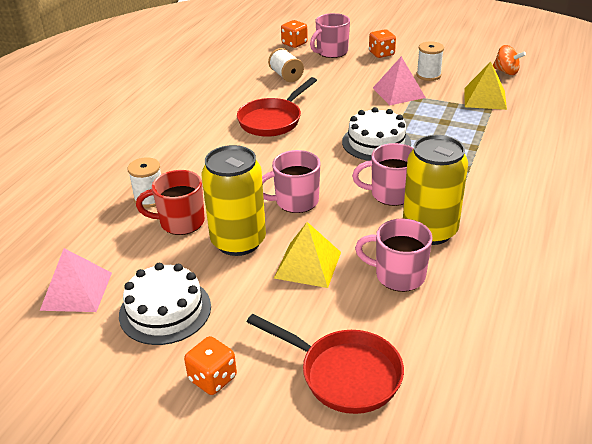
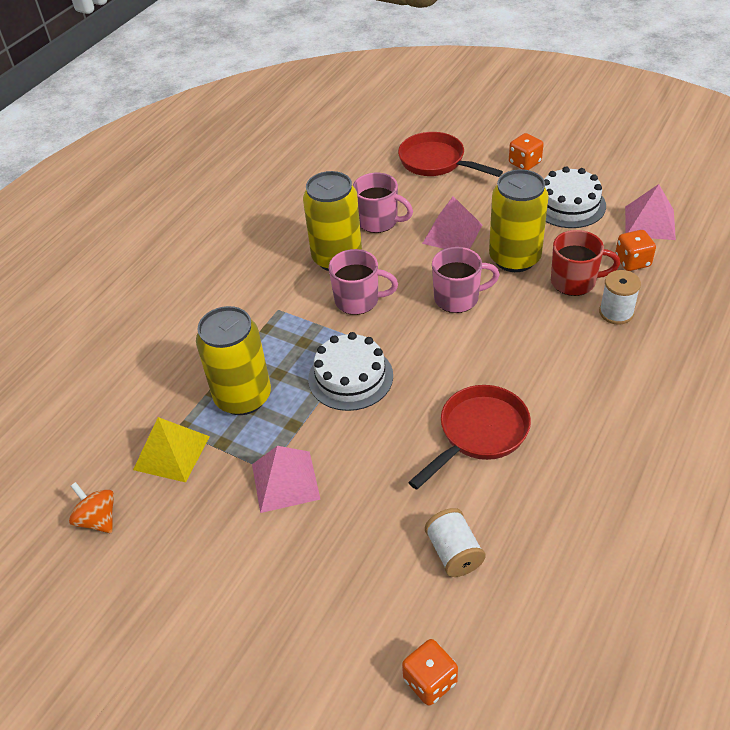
camera: 170 degrees left, 10 degrees up
yellow pyramid [274,222,341,288] -> pink pyramid [422,196,482,249]
pink mug [310,13,350,58] -> none
orange dice [369,29,396,58] -> orange dice moved to [615,230,656,271]
white spool [416,41,444,81] -> none
none -> yellow can [196,306,271,415]

